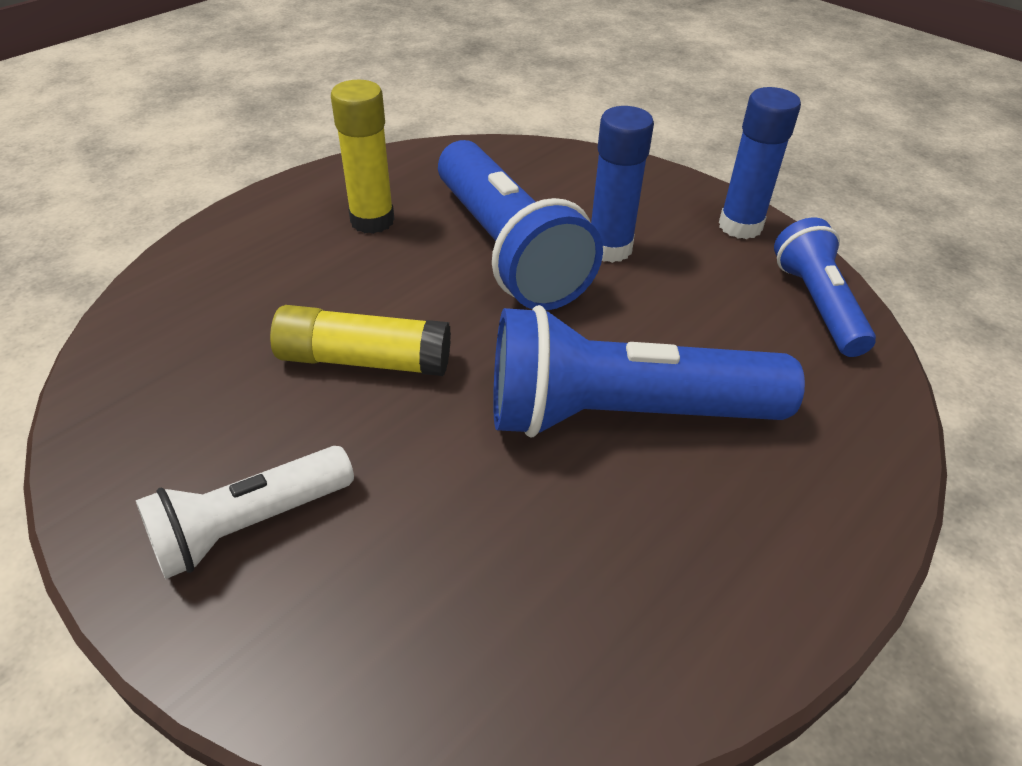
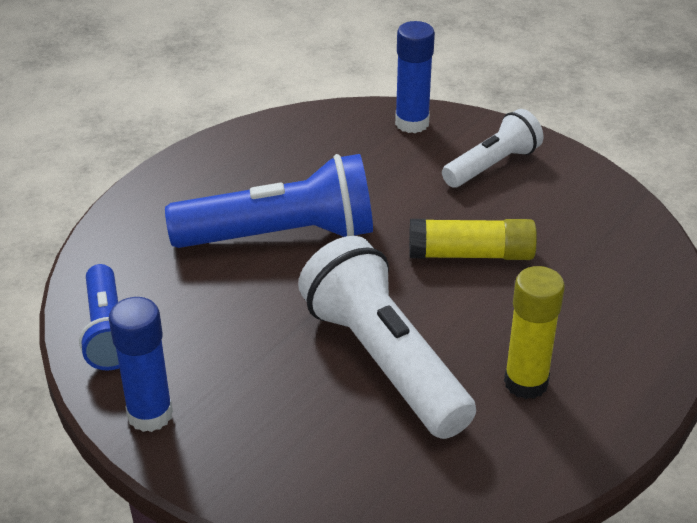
camera: 175 degrees right, 5 degrees down
blue flashlight [438,140,603,310] -> white flashlight [298,236,476,439]
blue glue stick [591,106,654,263] -> blue glue stick moved to [395,21,435,133]

